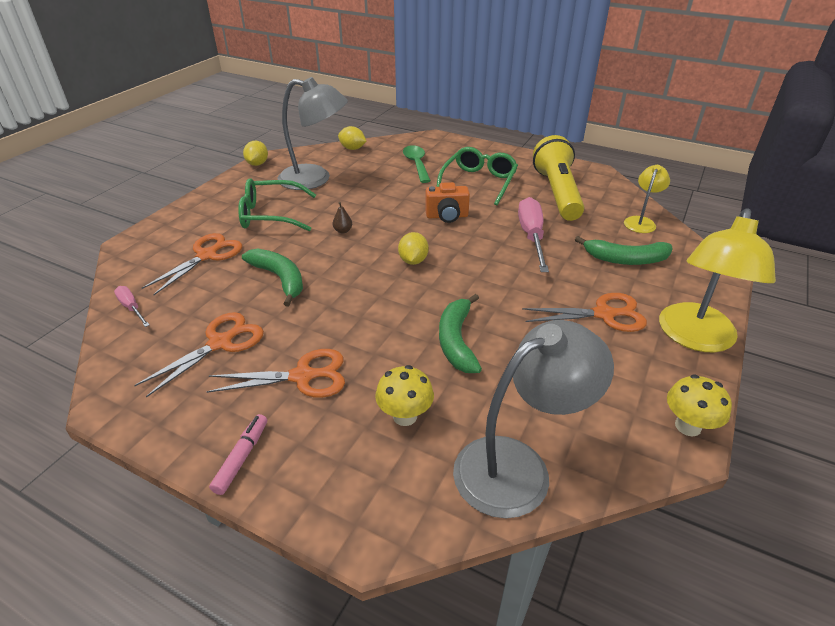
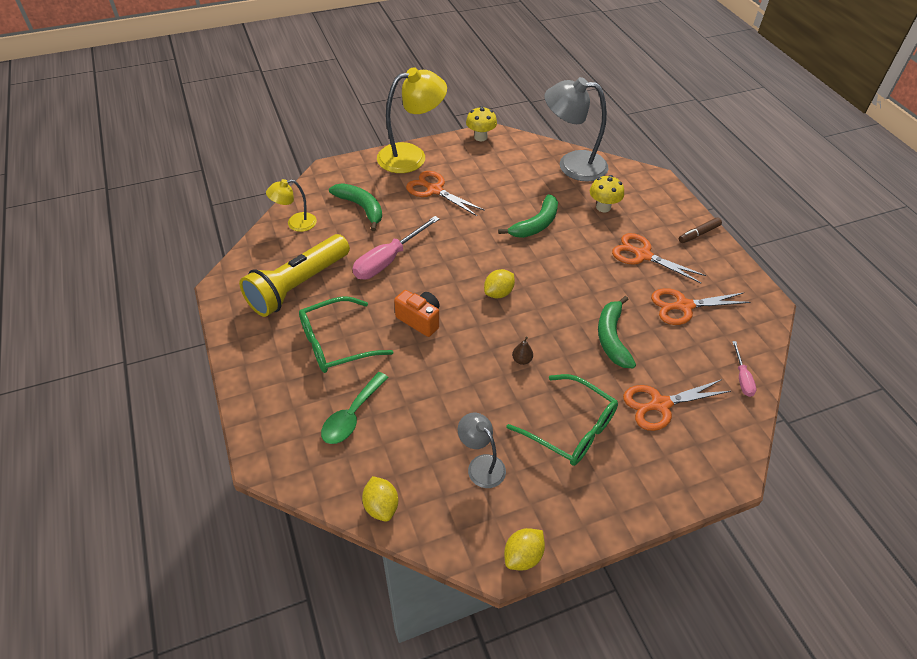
camera: 140 degrees left, 10 degrees up
pink marker [209,414,267,495] -> brown marker [679,217,722,243]
grey lamp [278,77,348,190] -> grey lamp [458,413,506,488], size x0.53

